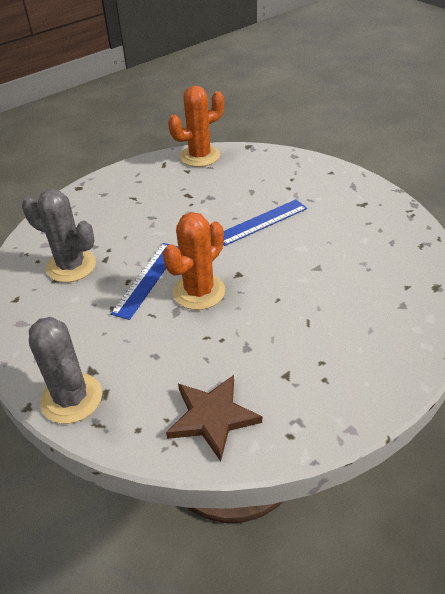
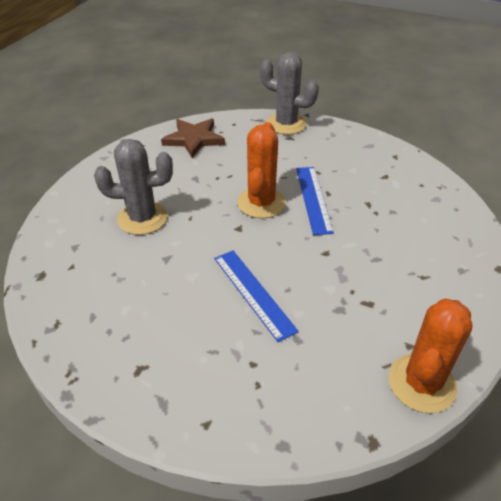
camera: 150 degrees right, 0 degrees up
grey cactus [22,189,96,282] -> grey cactus moved to [94,139,173,235]
blue ruler [223,199,307,246] -> blue ruler turned 60 degrees counterclockwise [214,250,299,342]

